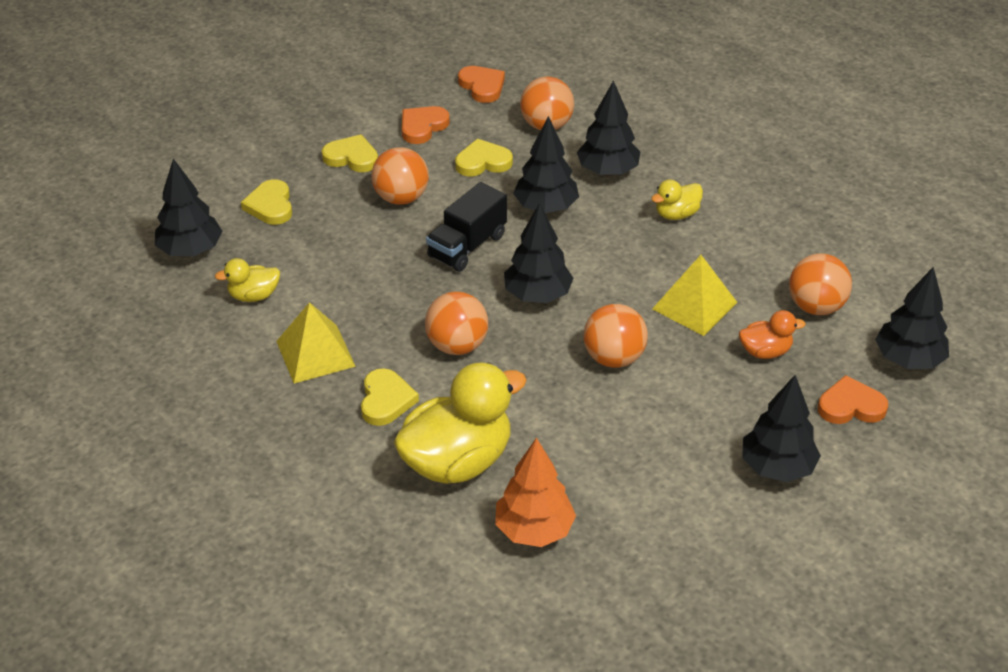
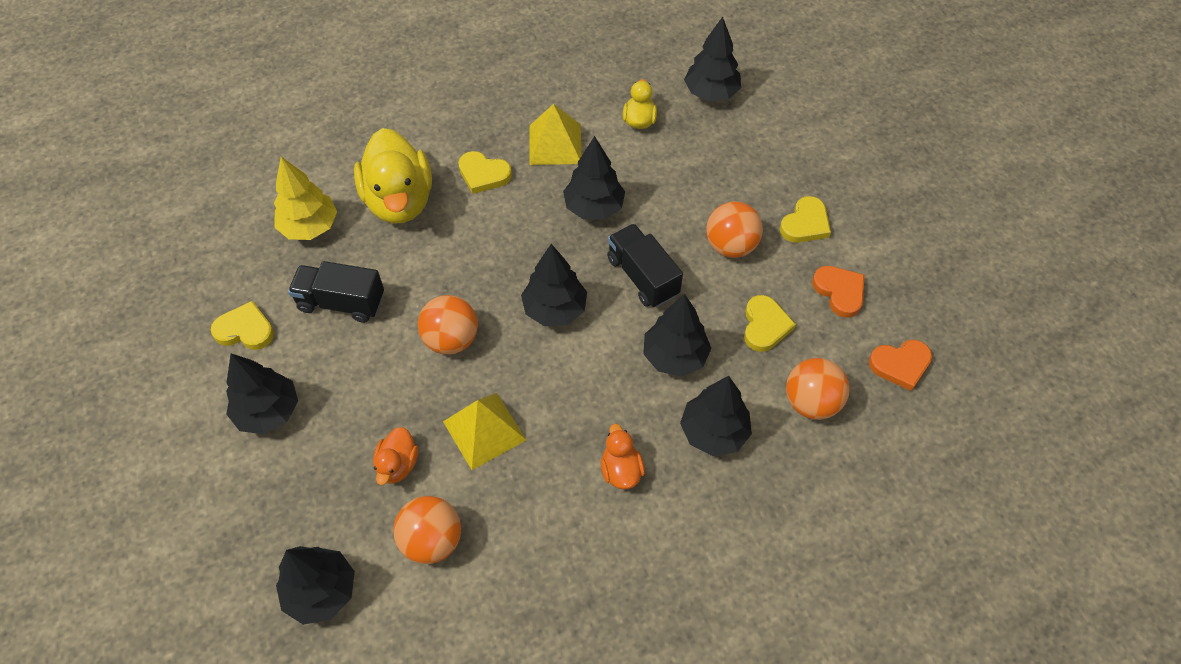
camera: 110 degrees right, 15 degrees up
yellow heart [241,179,292,225] -> yellow heart moved to [211,301,274,350]
orange ball [425,292,488,355] -> none
orange tree [495,438,576,547] -> yellow tree [274,157,337,240]
yellow duck [651,179,703,220] -> orange duck [601,424,645,489]
orange heart [818,375,888,424] -> none
none -> black truck [288,261,384,323]
none -> black tree [563,136,625,220]

